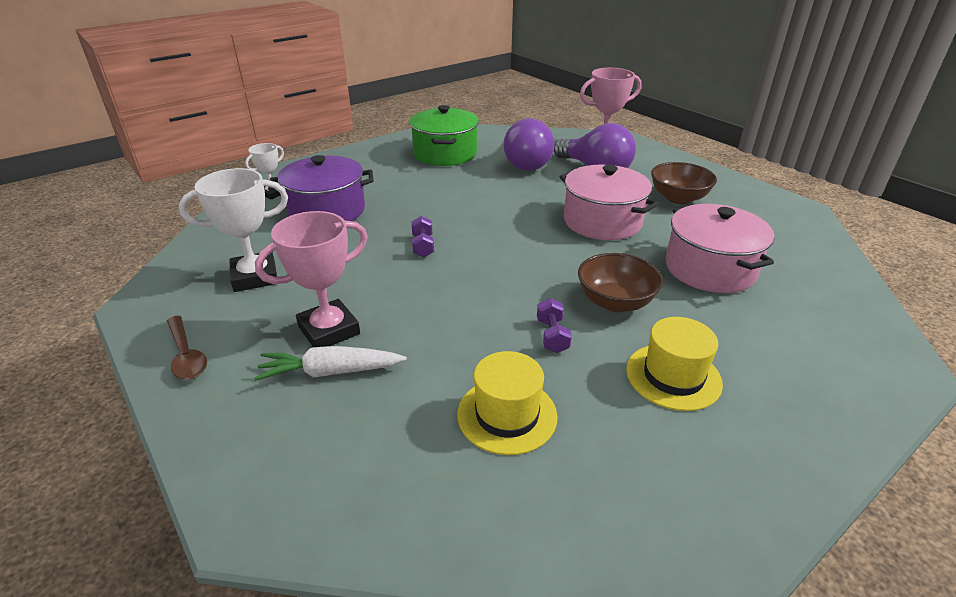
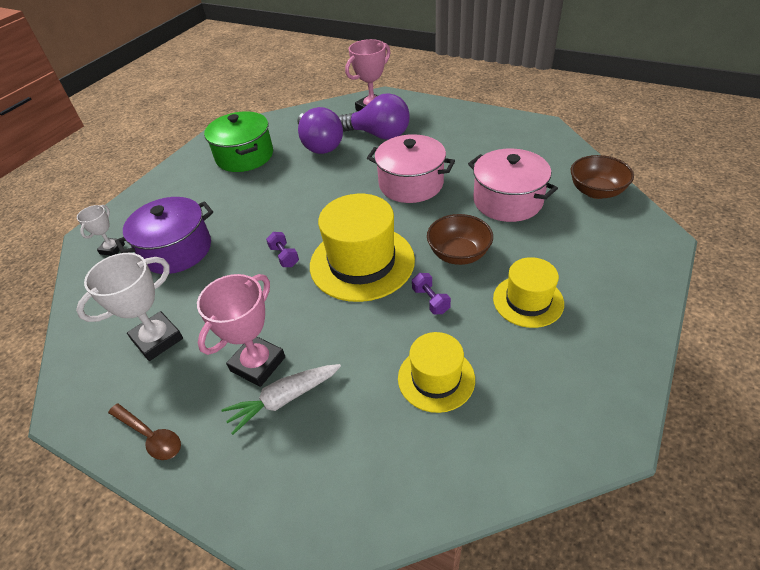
camera: 20 degrees left, 10 degrees up
brown bowl [651,162,717,204] -> brown bowl moved to [571,155,634,199]
none -> yellow hat [310,194,415,302]

